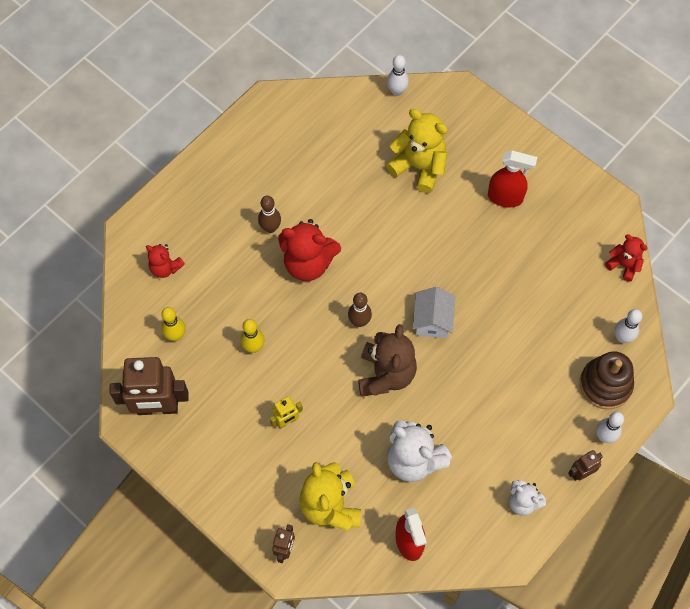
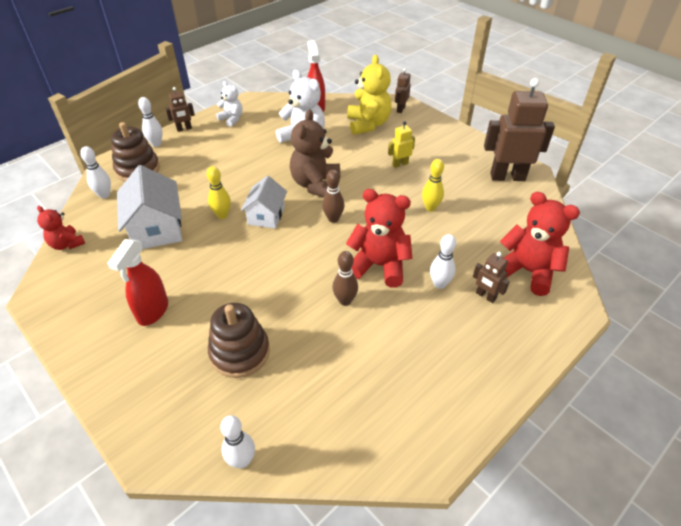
camera: 175 degrees left, 20 degrees down
red teddy bear [146,244,185,278] -> red teddy bear [500,192,580,296], size x1.75
yellow bowling pin [161,307,186,341] -> yellow bowling pin moved to [207,166,231,219]
brown bowling pin [258,196,281,233] -> brown bowling pin moved to [332,251,358,306]
yellow teddy bear [386,109,448,193] -> brown stacking toy [208,303,270,378]
red spray bottle [488,151,537,207] -> red spray bottle turned 90 degrees counterclockwise [107,239,168,326]
none -> white house [117,165,182,249]
none -> white bowling pin [430,234,456,289]
none -> brown robot [473,252,510,303]

